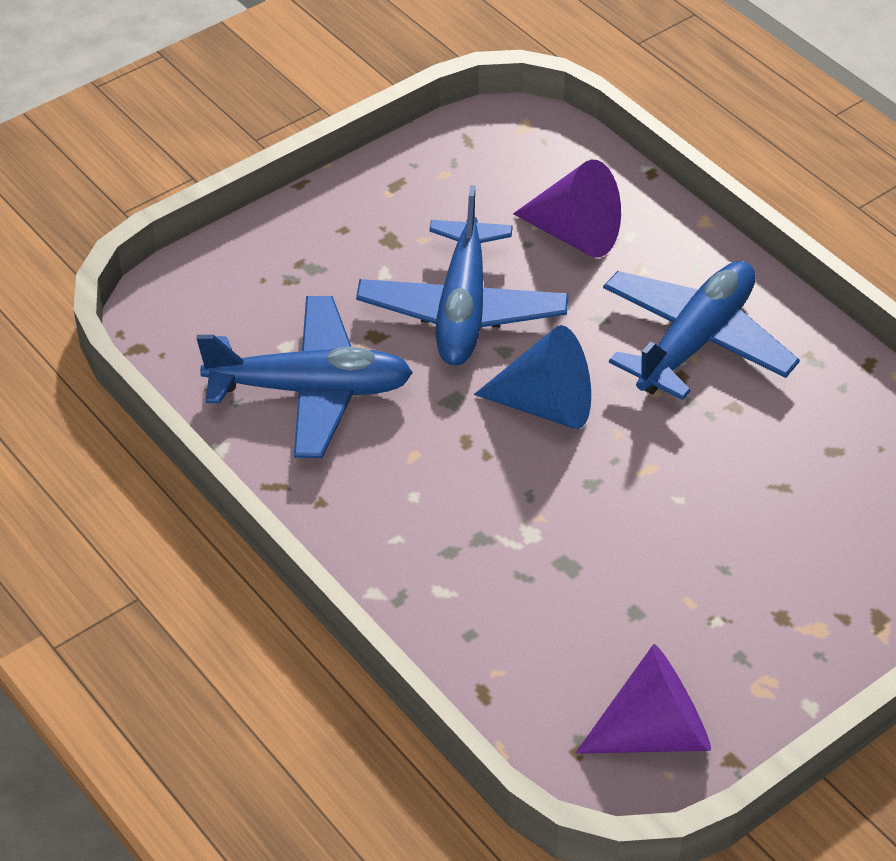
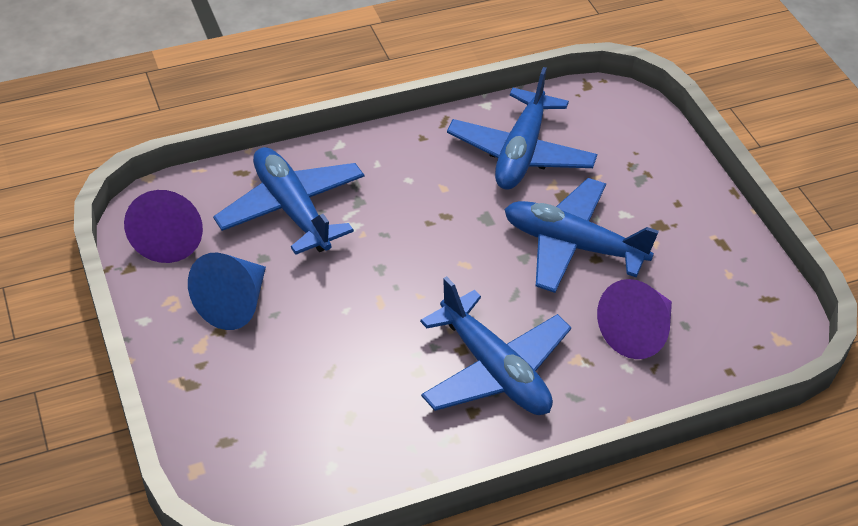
camera: 105 degrees right, 0 degrees up
blue cone [474,325,591,429] -> blue cone moved to [188,253,266,330]
none -> blue plane [213,147,364,255]

